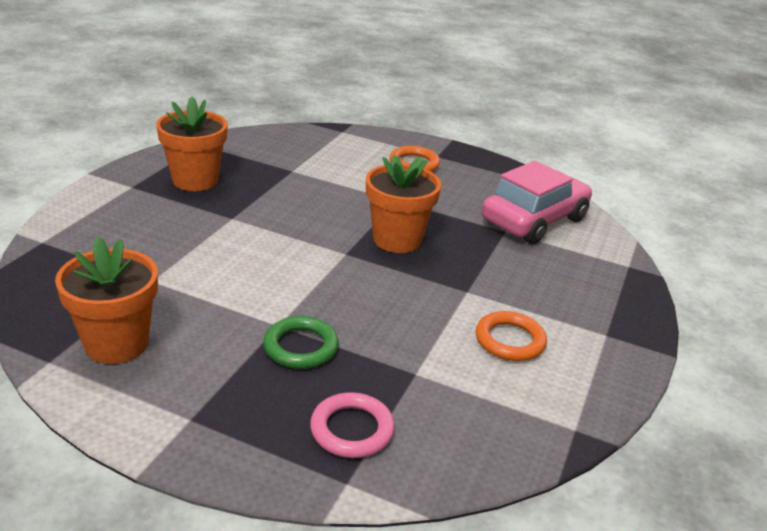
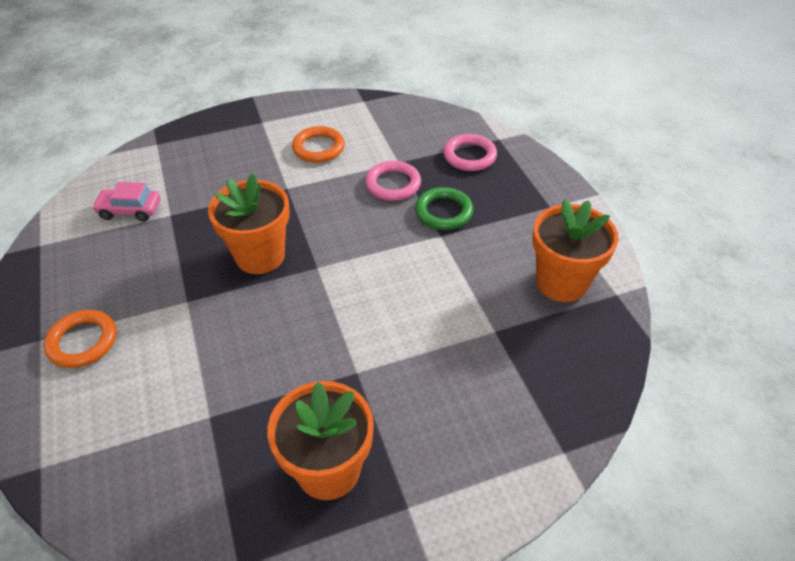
camera: 130 degrees left, 15 degrees up
pink car [482,161,592,244] -> pink car [92,182,160,221], size x0.50
none -> pink ring [365,161,421,201]

